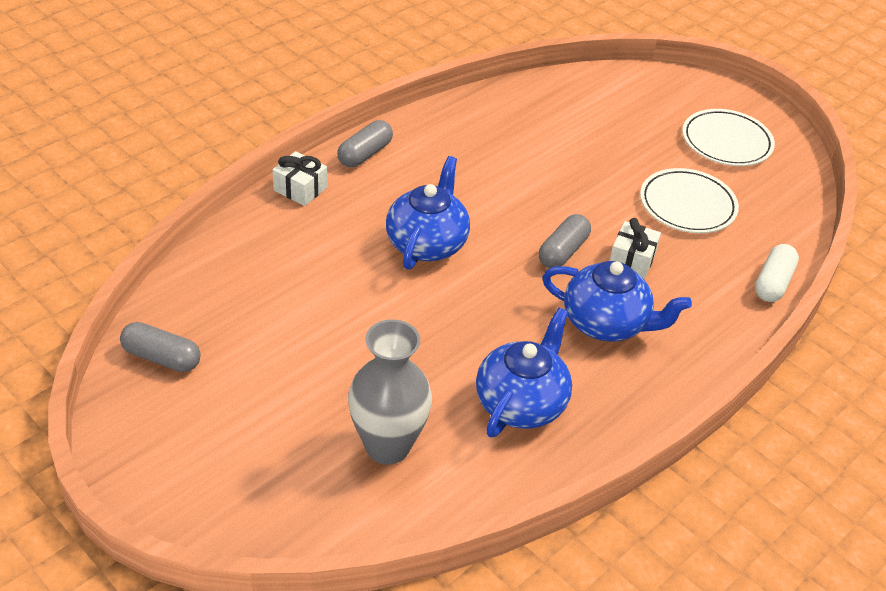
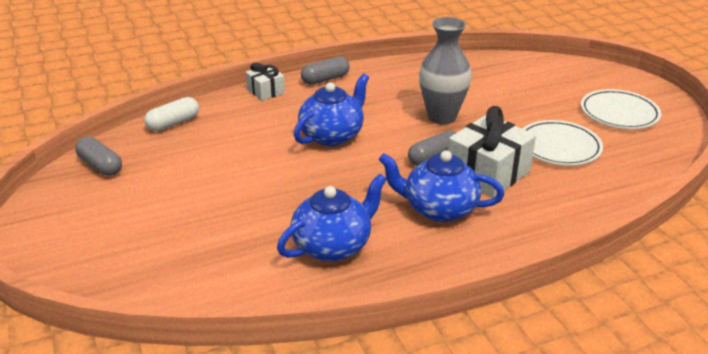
camera: 25 degrees right, 10 degrees down
grey vase [348,319,432,465] -> grey vase moved to [419,17,472,124]
blue teapot [542,261,692,342] -> blue teapot turned 150 degrees clockwise [379,151,504,222]
white gift [610,218,661,278] -> white gift [448,106,536,198], size x1.82
white capsule [755,244,799,302] -> white capsule moved to [144,97,199,131]

